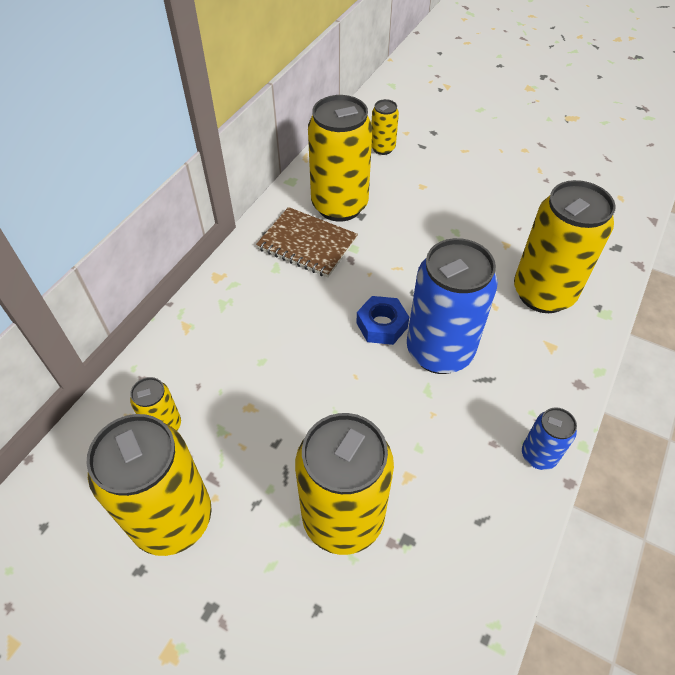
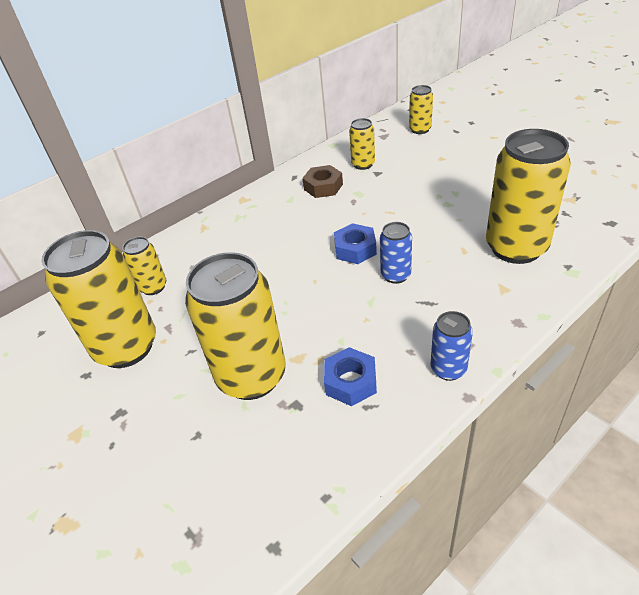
camera: 25 degrees right, 10 degrees down
brown notebook [256,207,358,277] -> brown nut [302,165,343,198]
yellow can [308,95,372,222] -> yellow can [349,118,375,170], size x0.48
blue can [407,238,498,374] -> blue can [380,222,412,284], size x0.48
none -> blue nut [324,347,377,406]

